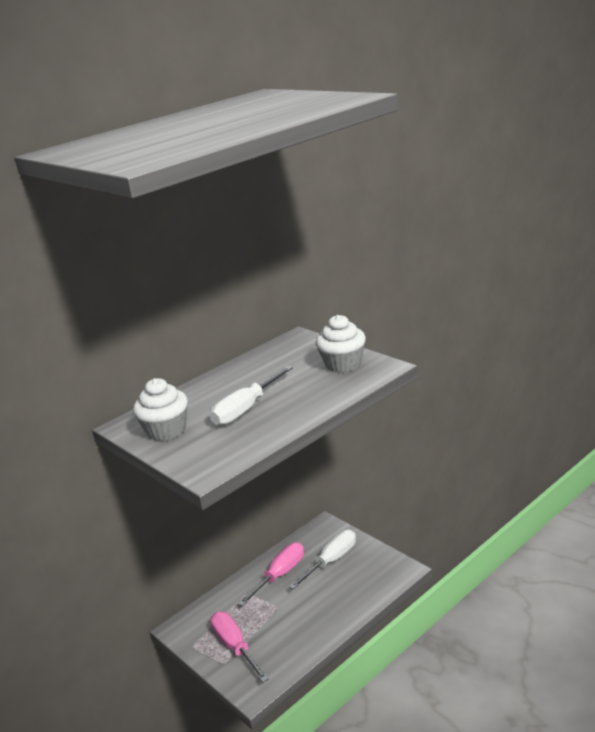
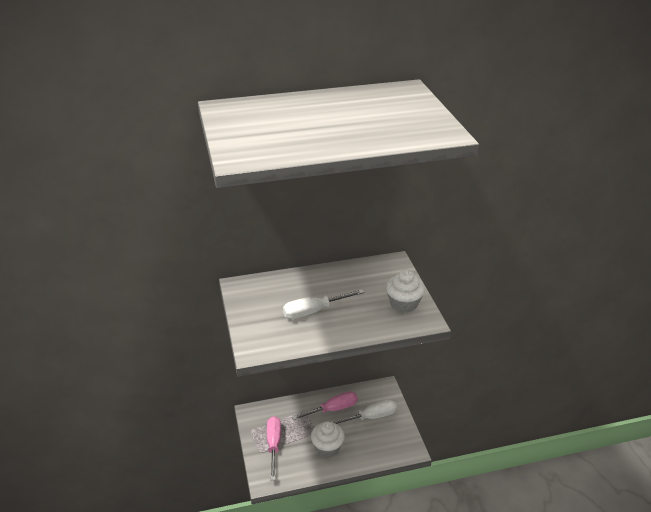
camera: 25 degrees right, 10 degrees up
white cupcake [133,378,188,441] -> white cupcake moved to [311,421,345,458]

